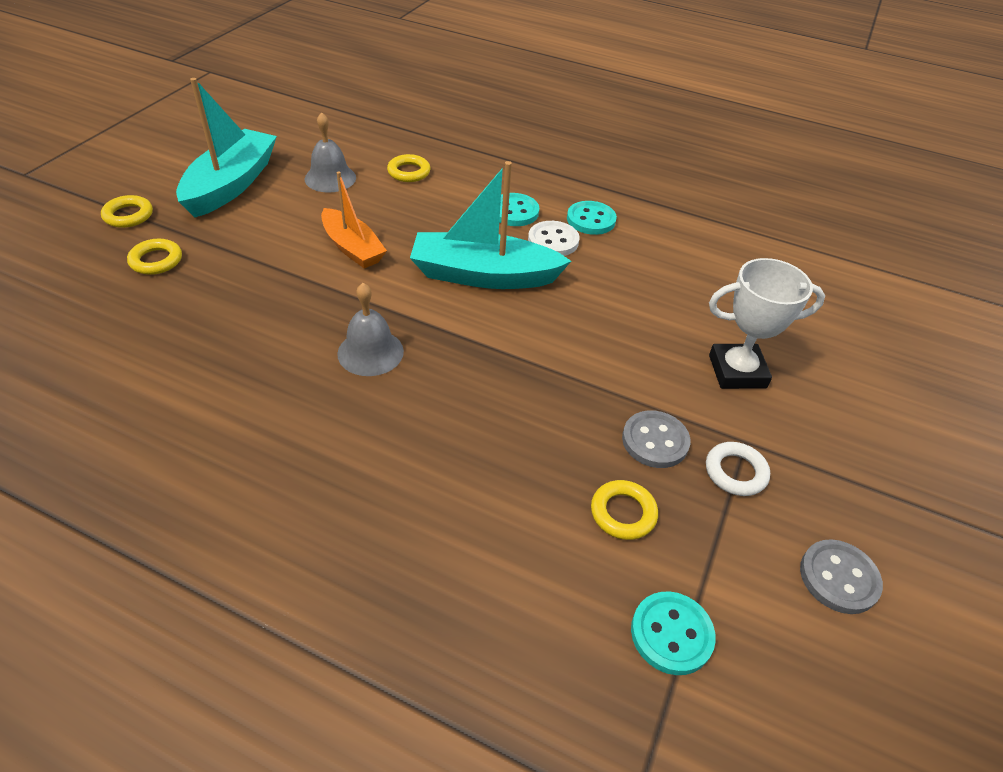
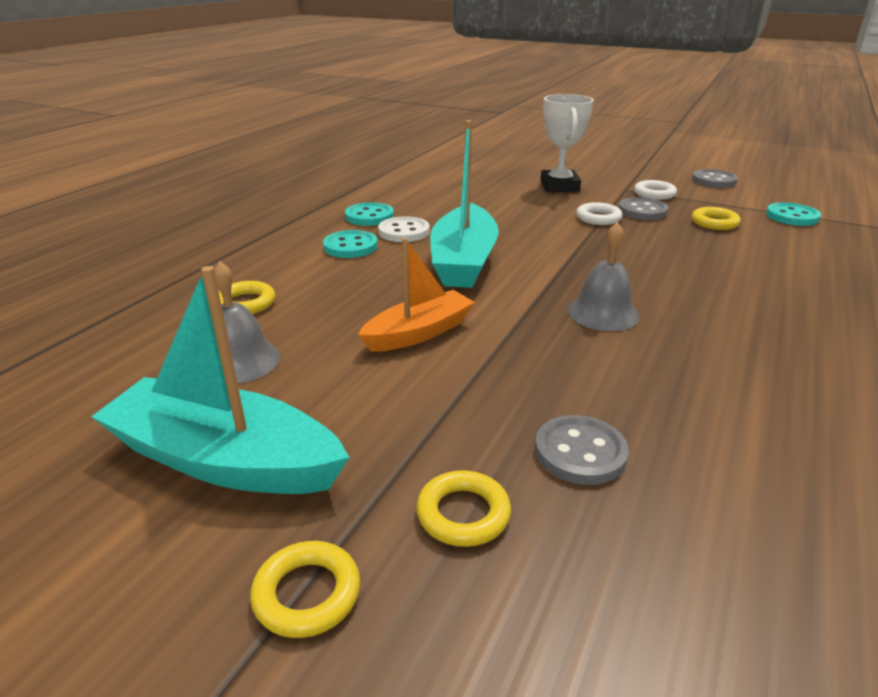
camera: 85 degrees left, 15 degrees down
none -> grey button [535,415,629,485]
none -> white ring [576,202,623,225]

